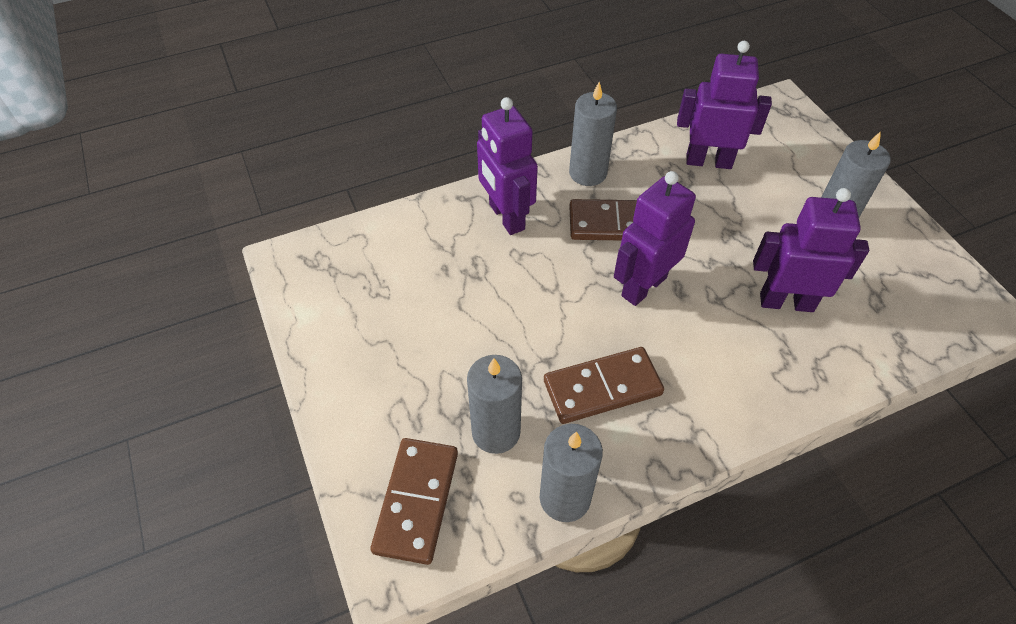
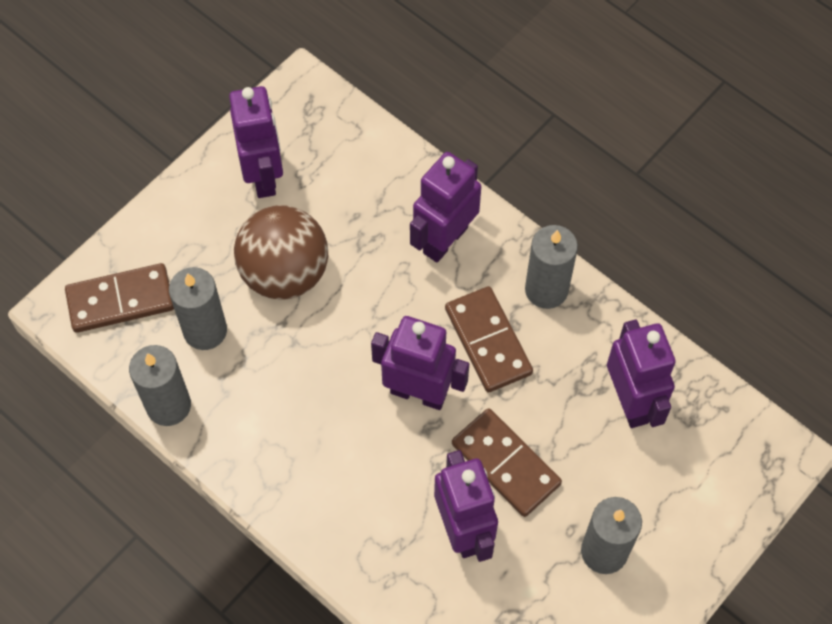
camera: 65 degrees right, 10 degrees up
brown domino [544,347,664,424] -> brown domino moved to [452,408,562,517]
none -> purple robot [229,86,283,198]
none -> brown ball [234,205,328,300]

